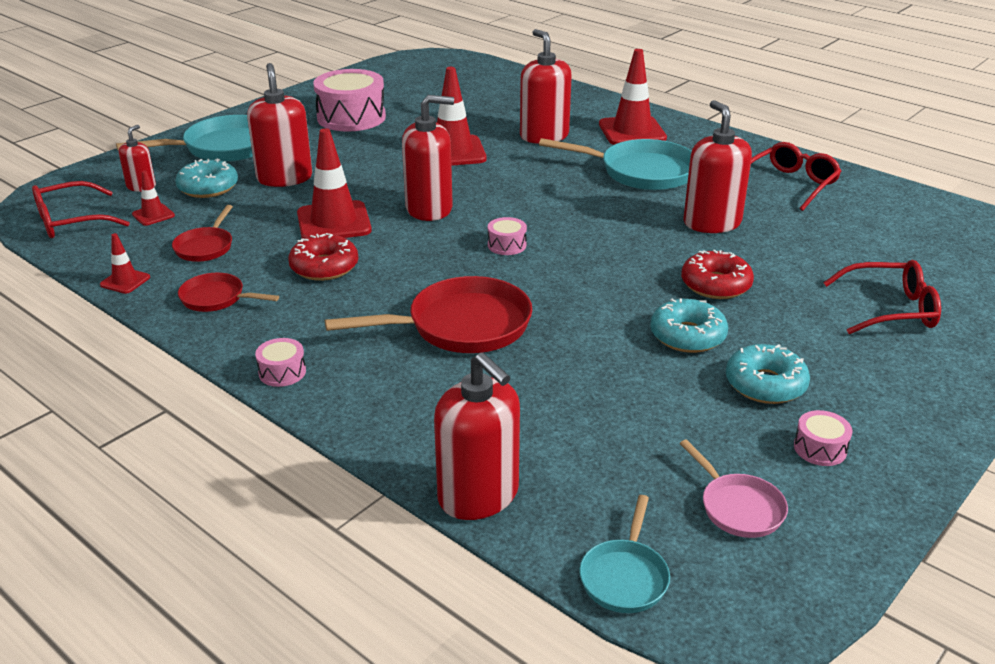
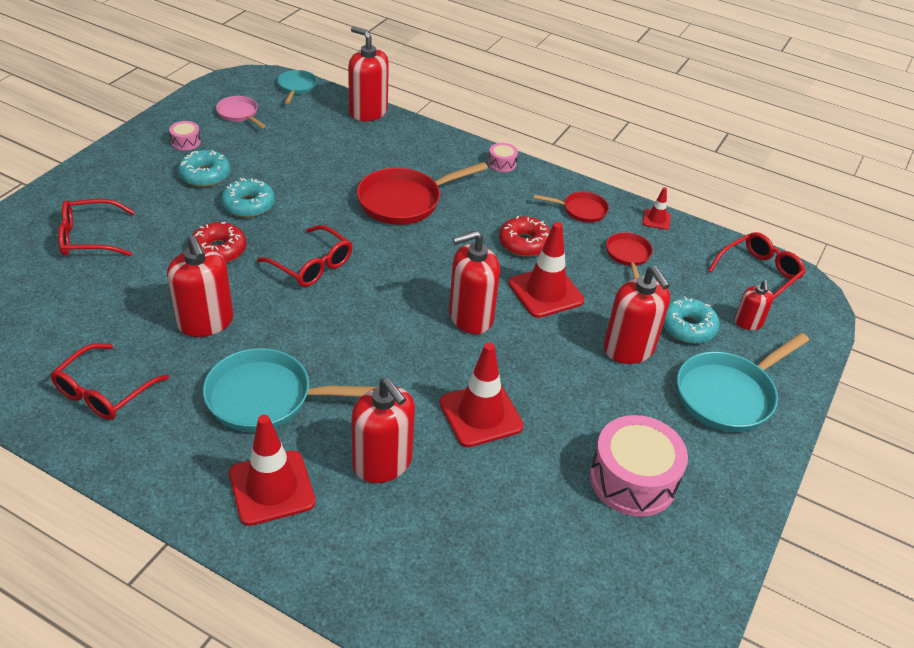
camera: 165 degrees right, 10 degrees up
red traffic cone [132,171,175,226] -> none
pink drum [488,217,527,255] -> none
none -> red glasses [257,225,352,287]

